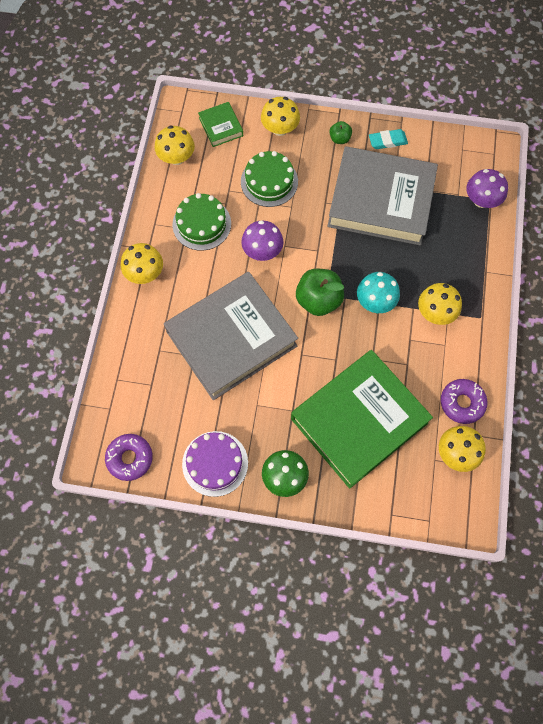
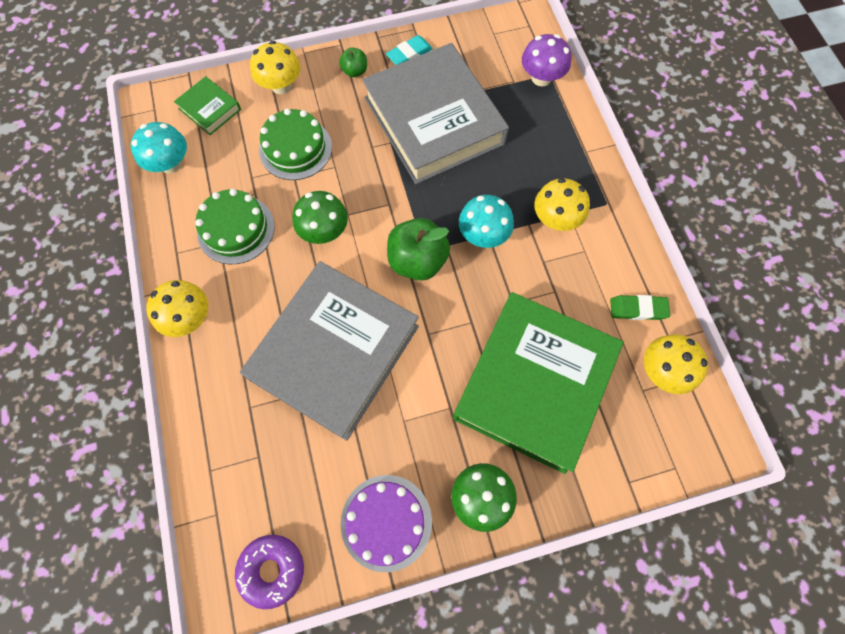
camera: 25 degrees left, 0 degrees up
yellow mushroom [155,125,195,165] -> turquoise mushroom [131,122,187,173]
purple mushroom [241,220,283,261] -> green mushroom [292,191,348,244]
grey book [327,146,438,246] -> grey book turned 75 degrees clockwise [362,43,509,184]
purple donut [441,379,488,424] -> green eraser [610,295,670,320]

